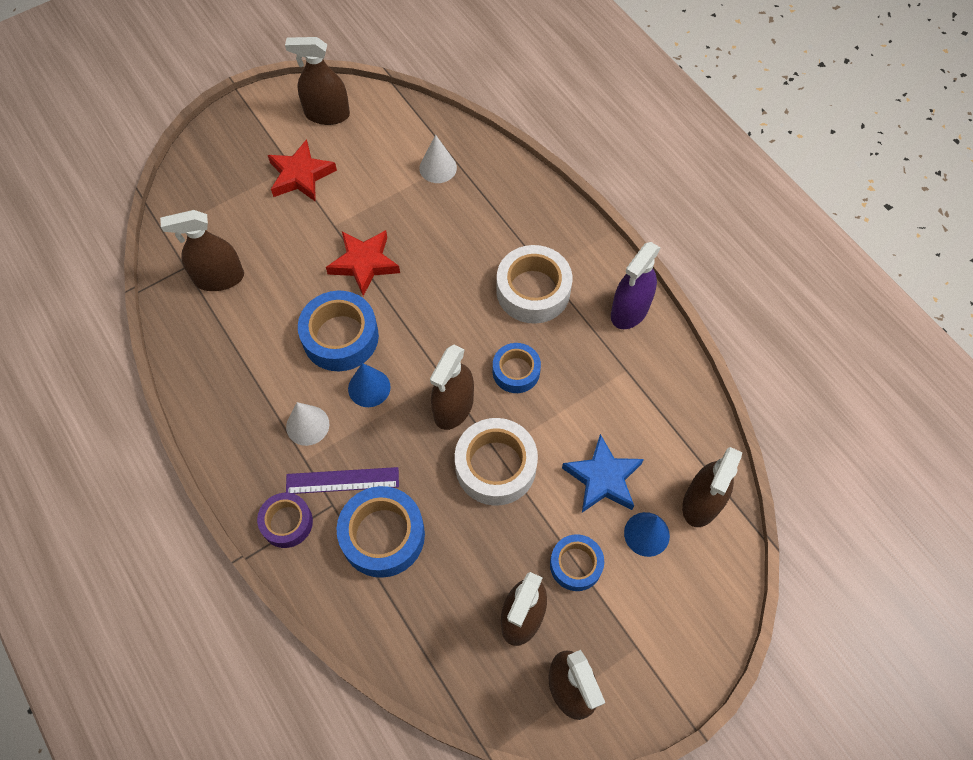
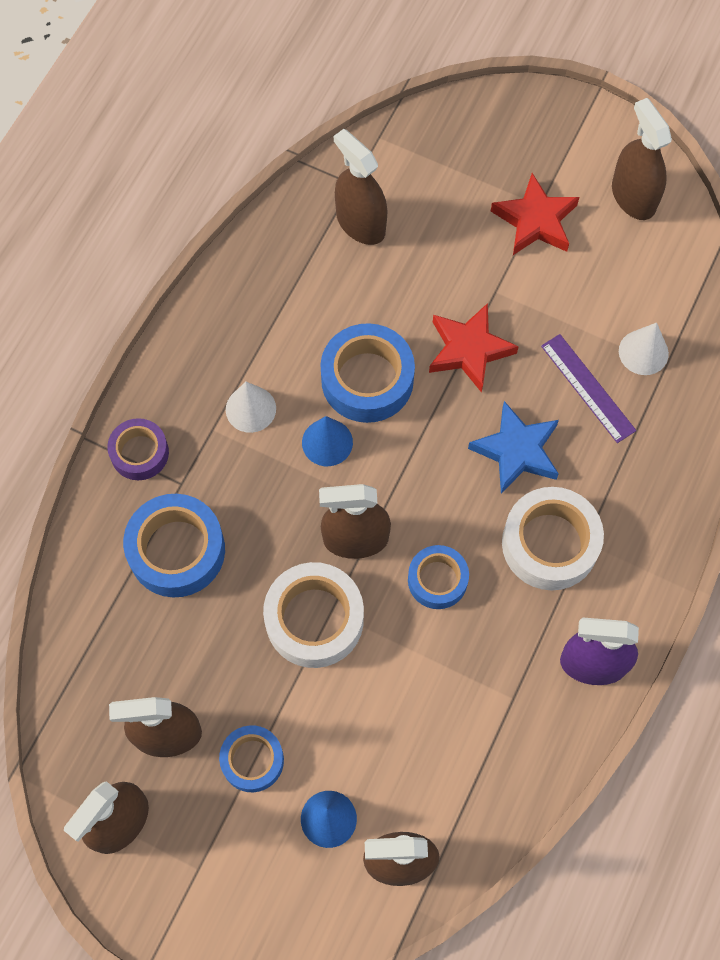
camera: 60 degrees right, 5 degrees up
purple ruler [286,467,399,494] -> purple ruler moved to [541,334,636,443]
blue star [562,434,644,513] -> blue star moved to [468,401,559,494]

